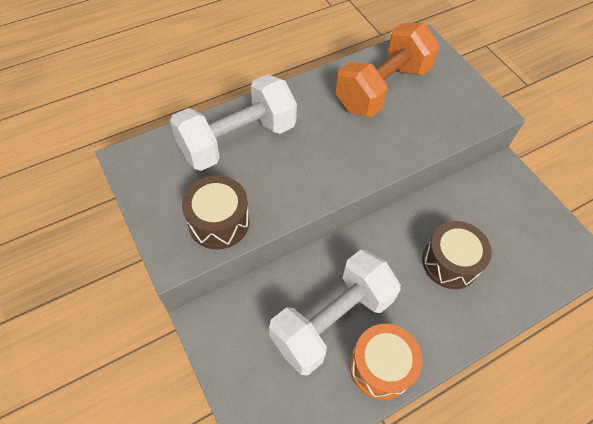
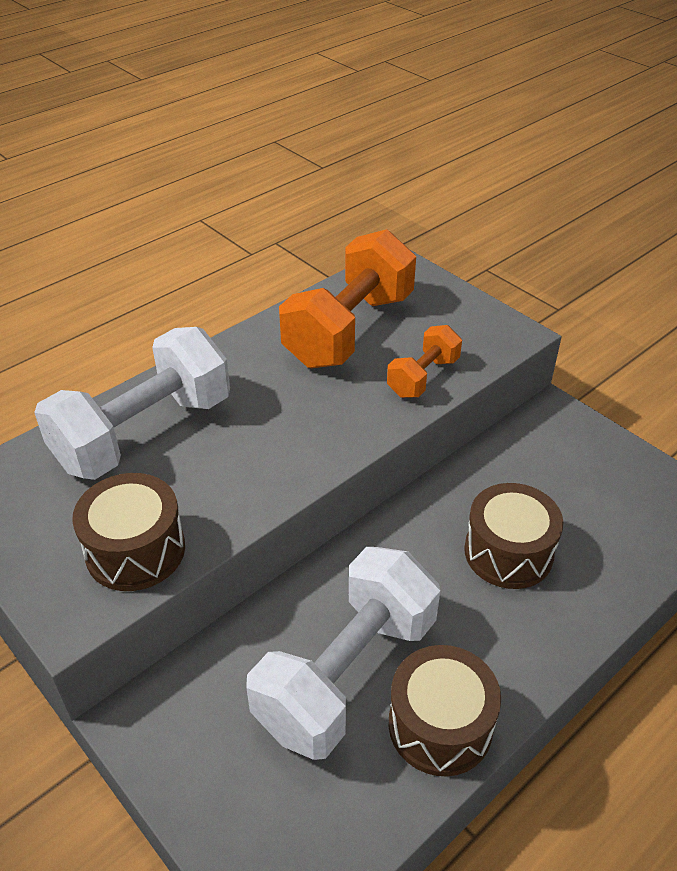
camera: 10 degrees left, 15 degrees down
orange drum [350,324,423,400] -> brown drum [389,645,501,777]
none -> orange dumbbell [387,325,462,398]

